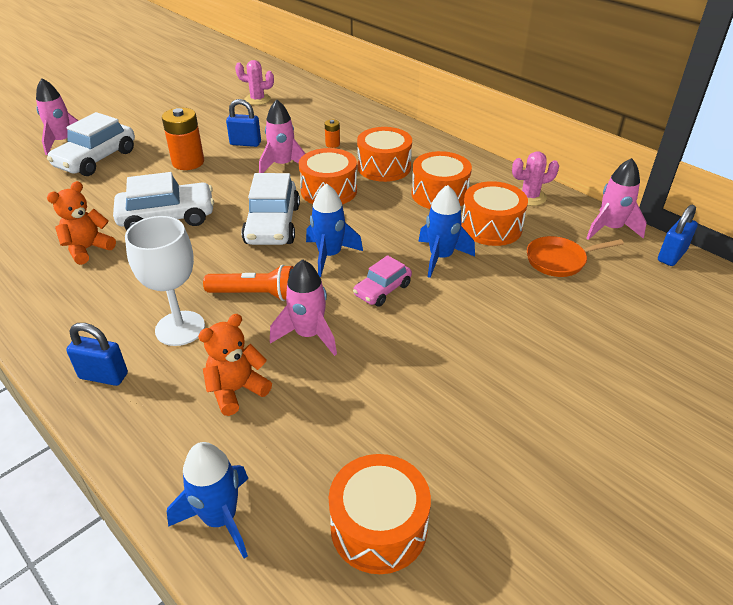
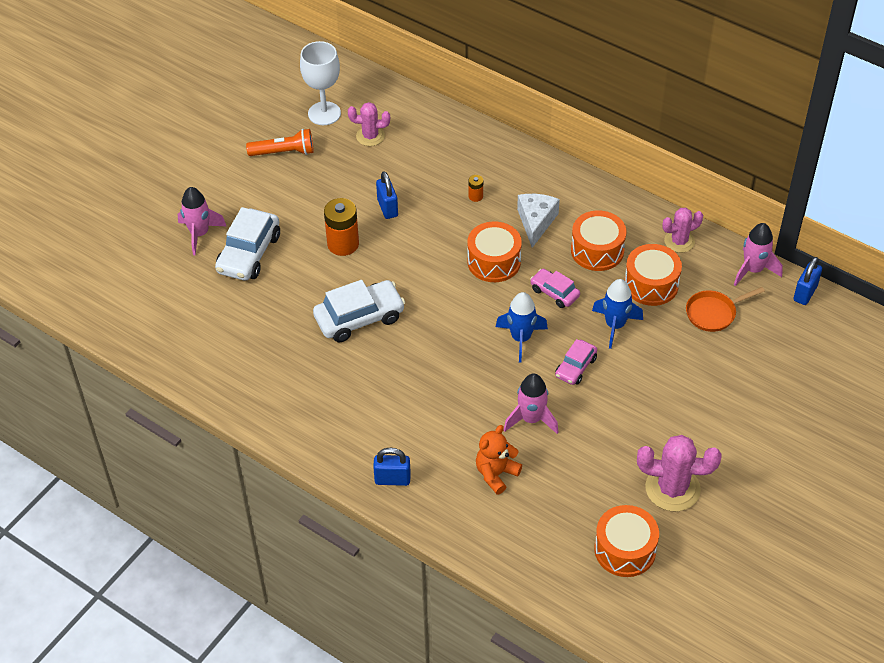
camera: 10 degrees left, 10 degrees up
orange teddy bear [47,181,116,265] -> none
white goblet [125,216,205,346] -> white goblet moved to [300,41,341,125]
blue rocket [167,442,248,558] -> none
orange flashlight [203,265,294,301] -> orange flashlight moved to [246,129,313,156]
blue padlock [226,99,261,147] -> blue padlock turned 75 degrees clockwise [376,171,398,219]
white car [241,173,300,245] -> none
pink rocket [259,100,306,173] -> none
orange drum [357,127,412,182] -> white cheese [517,194,560,248]
none -> pink car [530,269,580,308]
none -> pink cactus [637,435,722,511]

